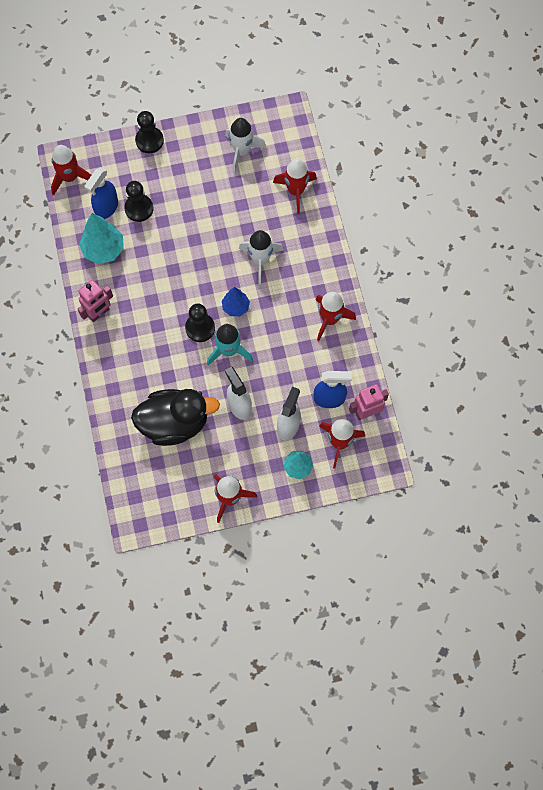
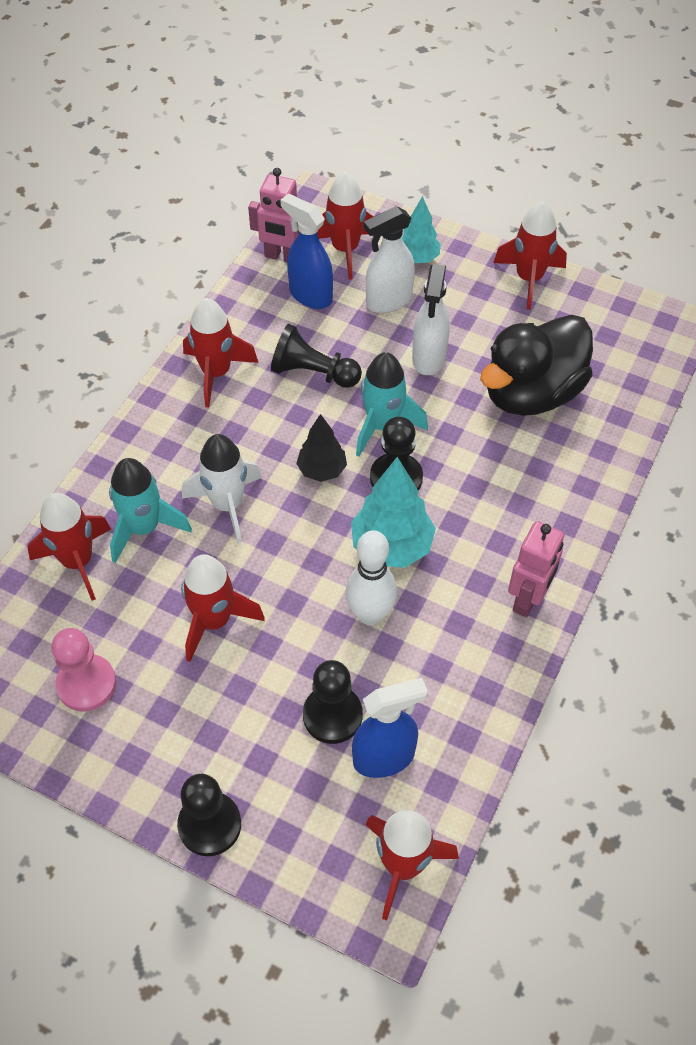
camera: 140 degrees left, 15 degrees down
pink robot [78,280,113,322] -> pink robot turned 120 degrees clockwise [508,521,564,617]
turquoise tree [79,213,124,264] -> turquoise tree moved to [351,457,436,568]
black duck [131,389,220,446] -> black duck turned 75 degrees counterclockwise [480,315,593,416]
blue tree [222,287,250,316] -> black tree [296,414,347,482]
white rocket [225,118,266,173] -> pink pawn [52,628,116,712]
none -> turquoise rocket [109,458,192,563]
none -> red rocket [181,554,265,662]
none -> black pawn [271,324,362,388]
none -> white bowling pin [346,530,397,625]

